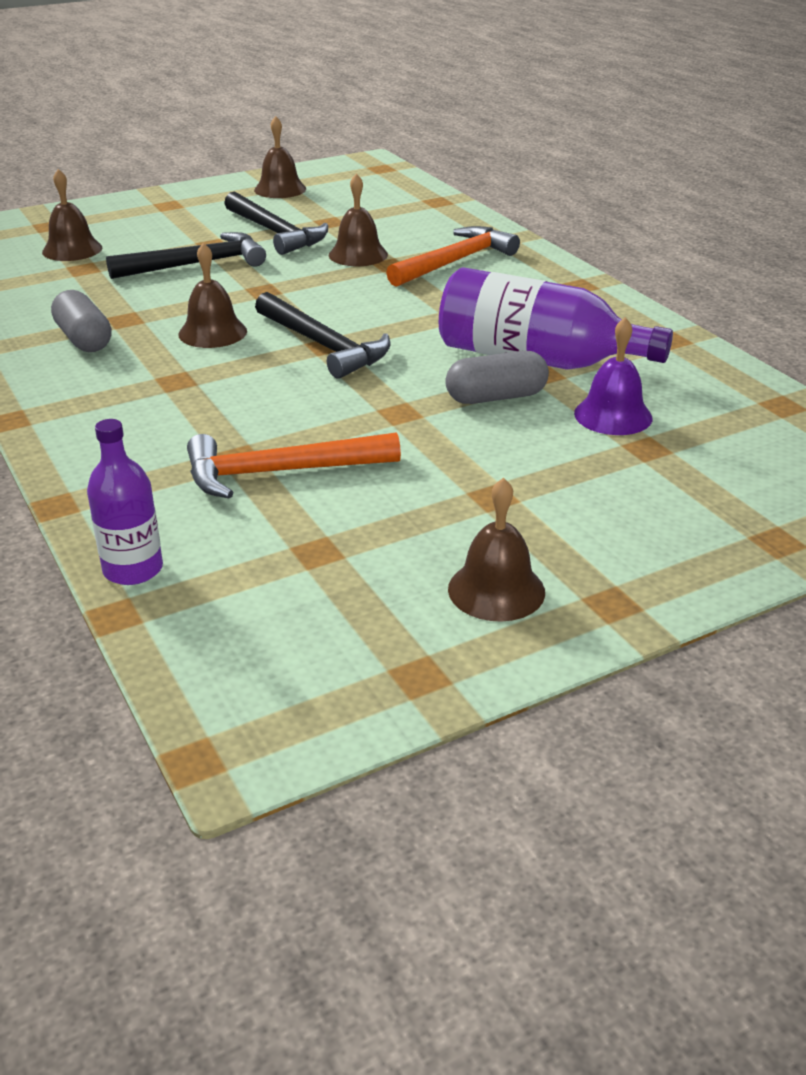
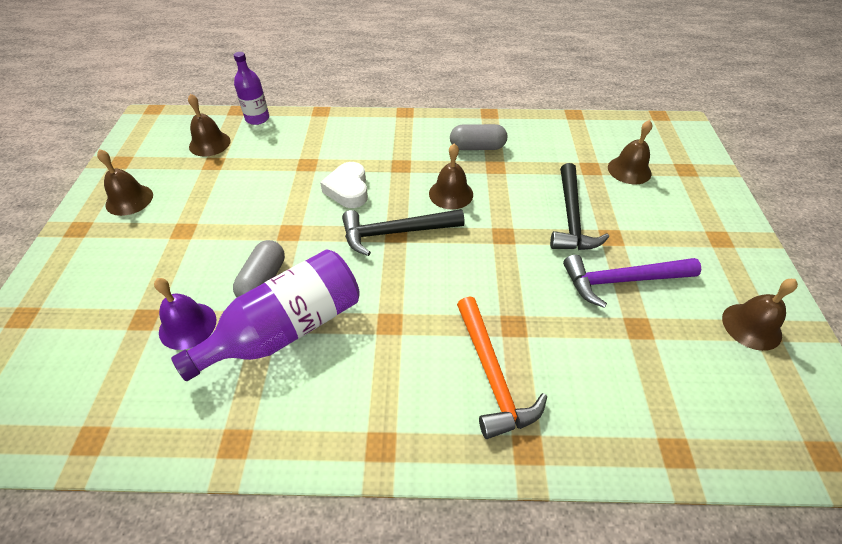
camera: 120 degrees right, 15 degrees up
orange hammer [187,432,401,499] -> none
black hammer [224,191,328,255] -> purple hammer [563,255,702,308]
brown bell [329,174,388,266] -> brown bell moved to [188,94,231,157]
none -> white heart [320,162,368,208]

